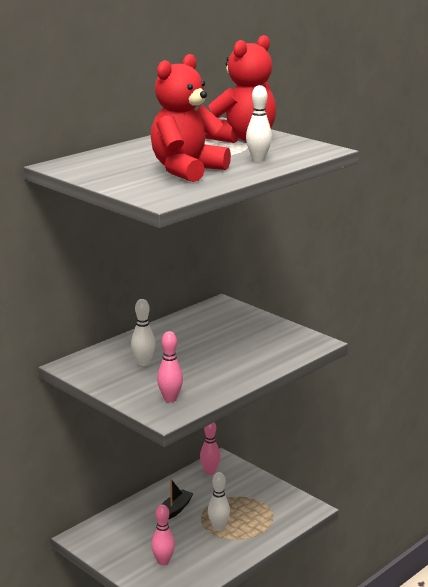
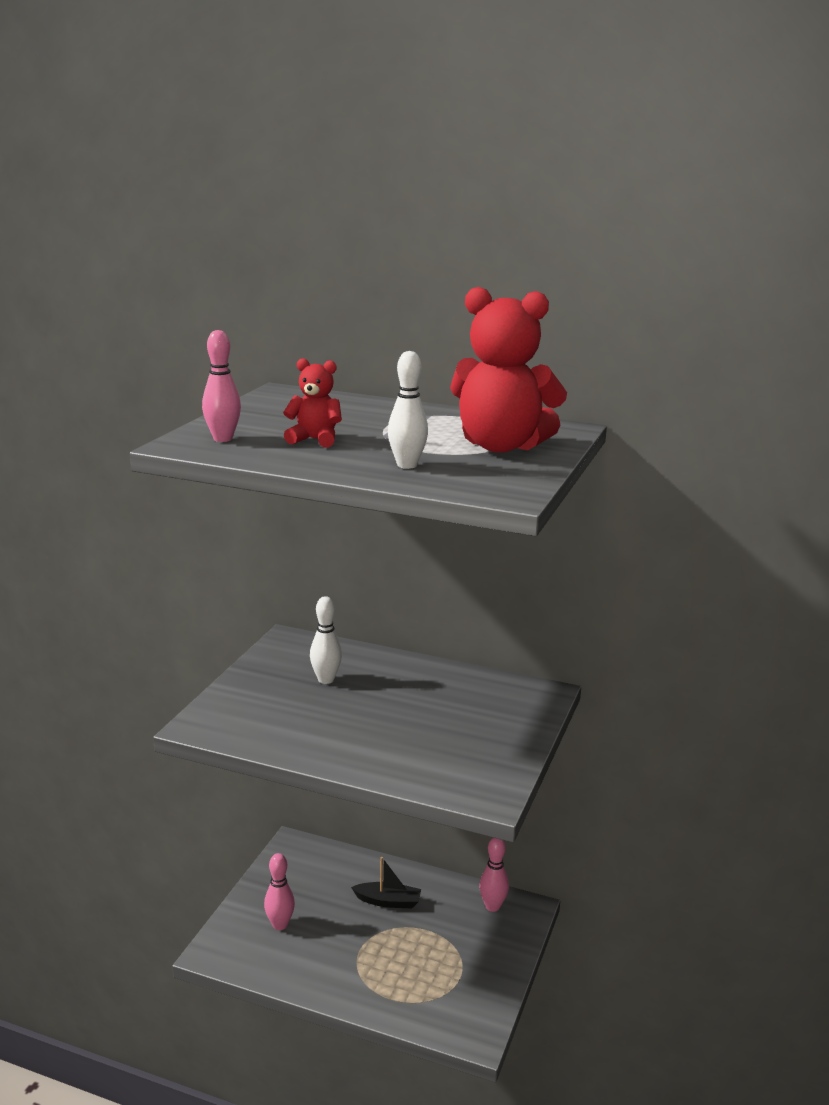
camera: 65 degrees right, 0 degrees up
red teddy bear [151,54,231,182] -> red teddy bear [283,358,342,447], size x0.51
pink bowling pin [157,331,183,402] -> pink bowling pin moved to [202,330,241,442]
white bowling pin [208,472,230,531] -> none

